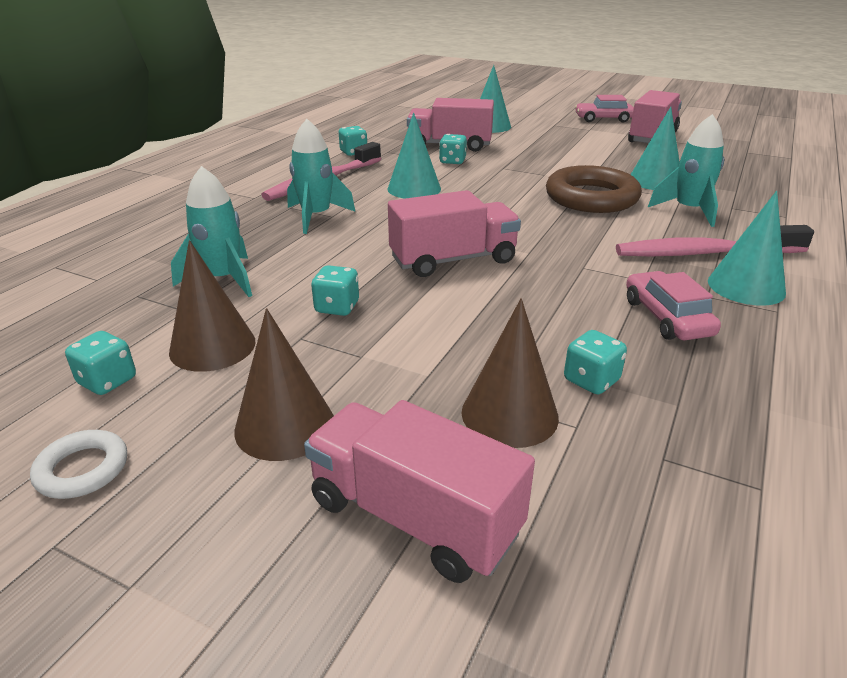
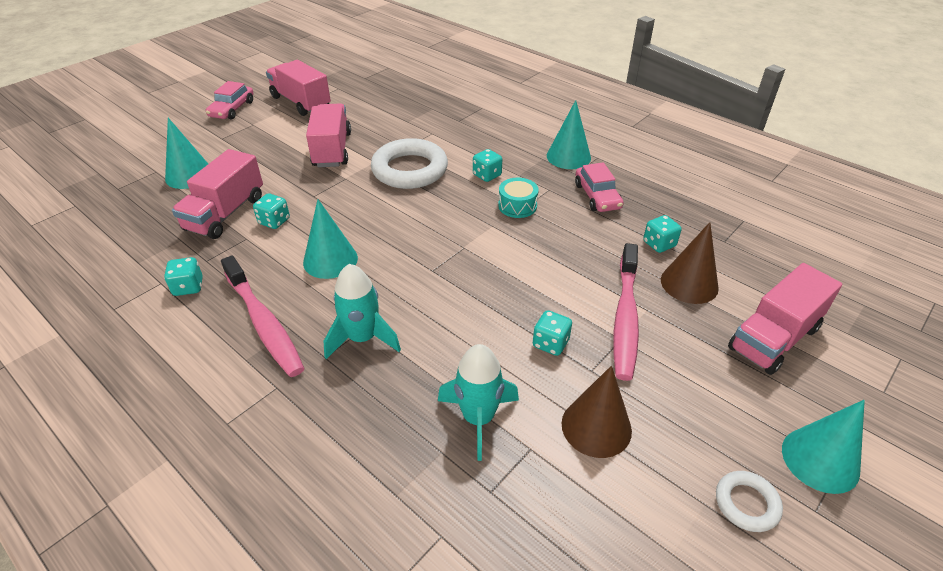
camera: 75 degrees left, 10 degrees up
turquoise dice [65,331,136,395] -> turquoise dice moved to [473,149,502,182]
brown cone [234,308,334,461] -> none
pink truck [388,190,521,277] -> pink truck moved to [306,103,351,167]
brown ring [546,165,642,213] -> white ring [371,138,448,189]
pink toothbrush [616,225,814,256] -> pink toothbrush moved to [613,243,639,381]
pink car [626,271,721,340] -> pink car turned 105 degrees counterclockwise [575,162,624,212]
turquoise cone [631,107,680,190] -> turquoise cone moved to [782,400,865,494]
turquoise rocket [648,114,724,227] -> none
none -> turquoise drum [498,178,539,218]

